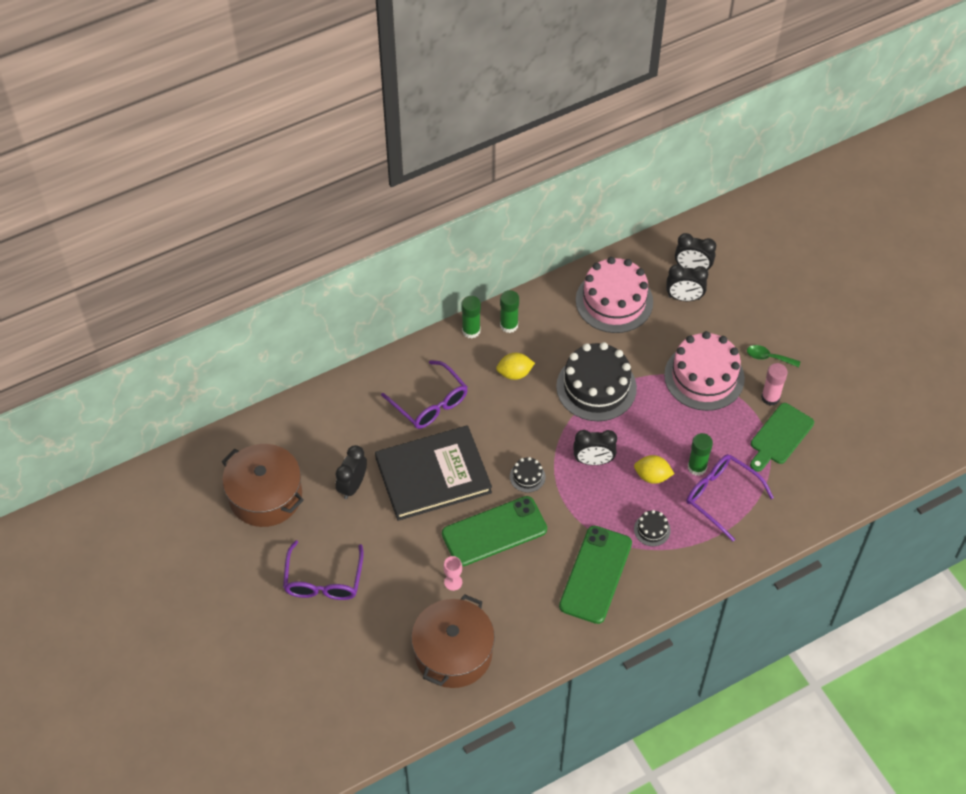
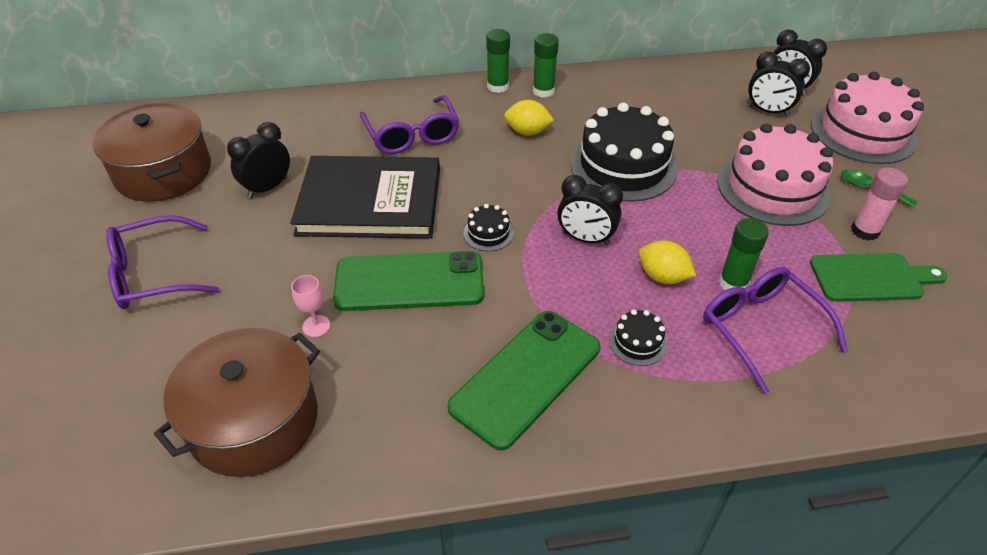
camera: 20 degrees right, 10 degrees down
purple glasses [283,540,364,600] -> purple glasses turned 45 degrees clockwise [106,215,219,309]
pink cake [576,257,653,333] -> pink cake moved to [811,72,924,164]
green cutting board [750,403,814,472] -> green cutting board turned 150 degrees counterclockwise [810,253,947,302]

